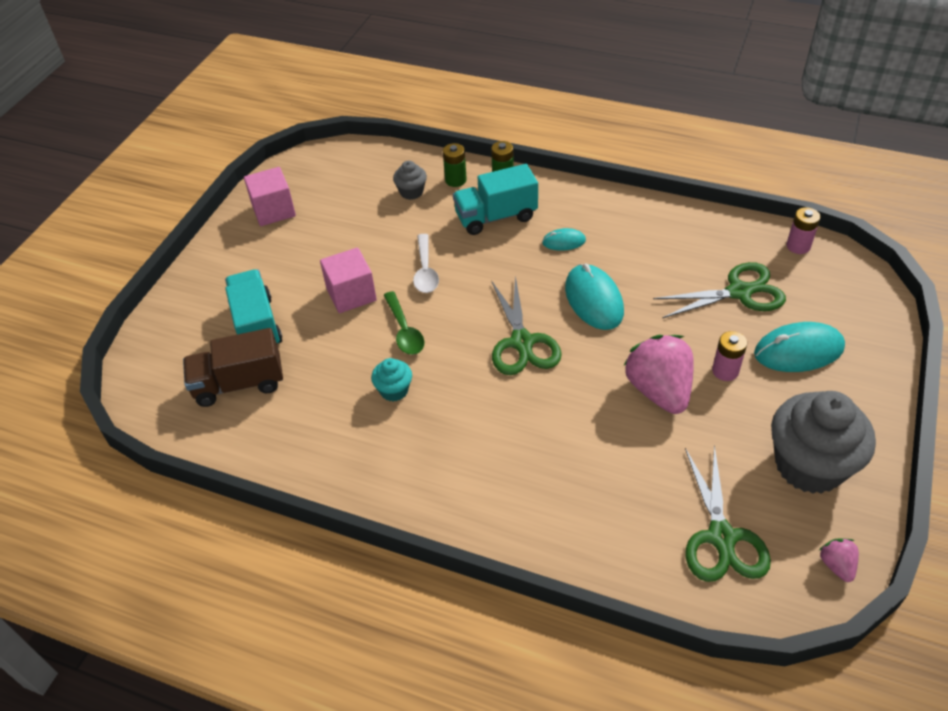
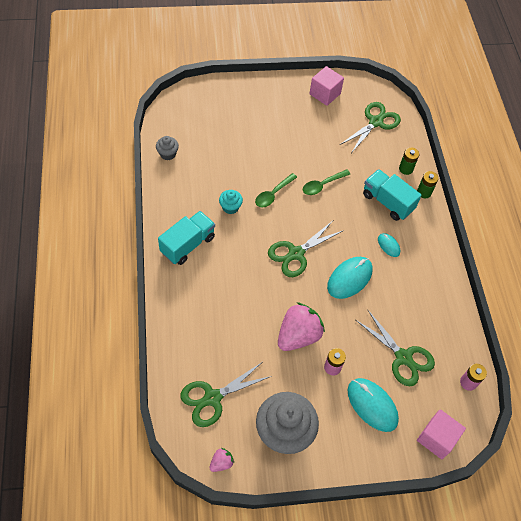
camera: 55 degrees right, 10 degrees up
brown truck [183,328,283,407] -> none
turquoise truck [225,269,282,343] -> turquoise truck moved to [158,211,215,265]
pink cube [320,247,377,313] -> pink cube moved to [417,409,466,459]
grey cupcake [393,161,427,200] -> grey cupcake moved to [156,136,179,160]
white spoon [413,234,439,293] -> green spoon [303,169,351,195]
none -> green scissors [340,102,401,152]

